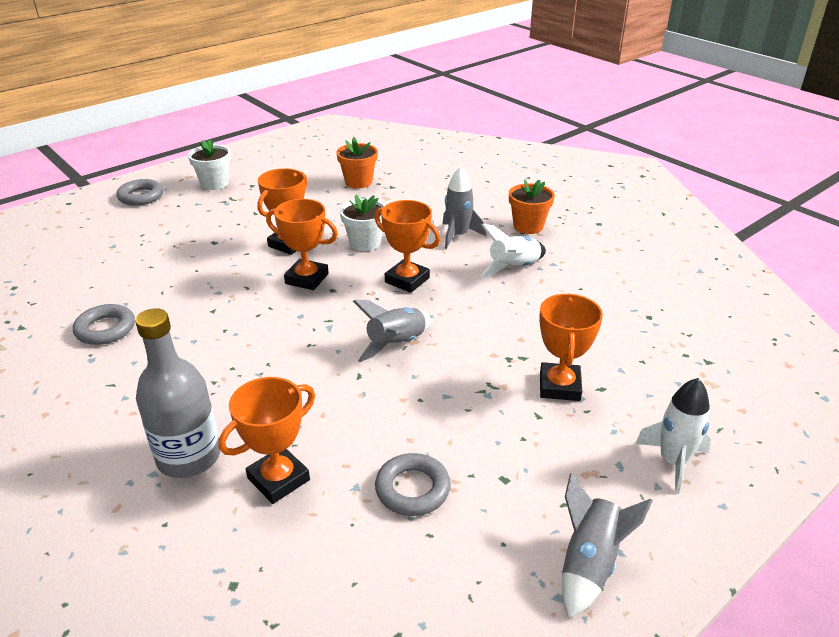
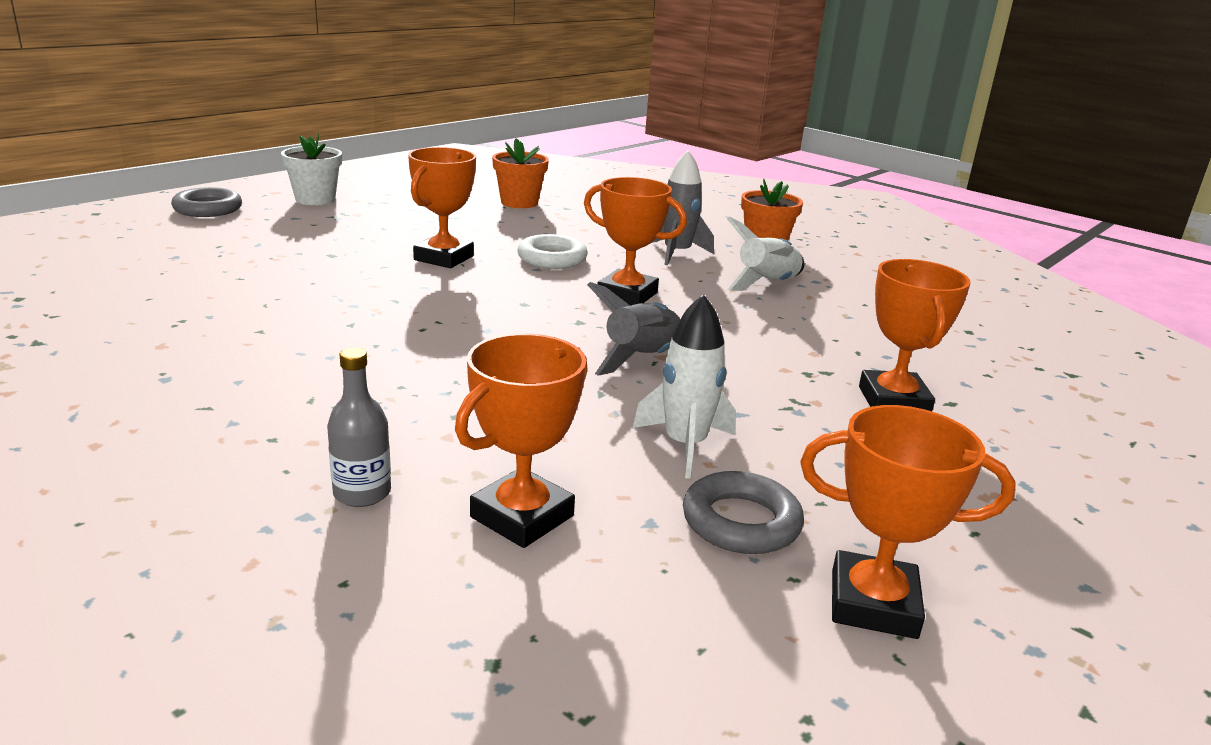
camera: 10 degrees left, 10 degrees down
grey ring [73,304,135,345] -> none
grey bottle [135,308,220,478] -> grey bottle [327,347,391,507], size x0.54
orange trophy [266,199,338,290] -> orange trophy moved to [800,405,1016,639]
white flower pot [340,194,386,251] -> white ring [517,234,588,269]
grey rocket [562,473,653,618] -> none
white rocket [635,378,711,494] -> white rocket moved to [633,294,736,479]

